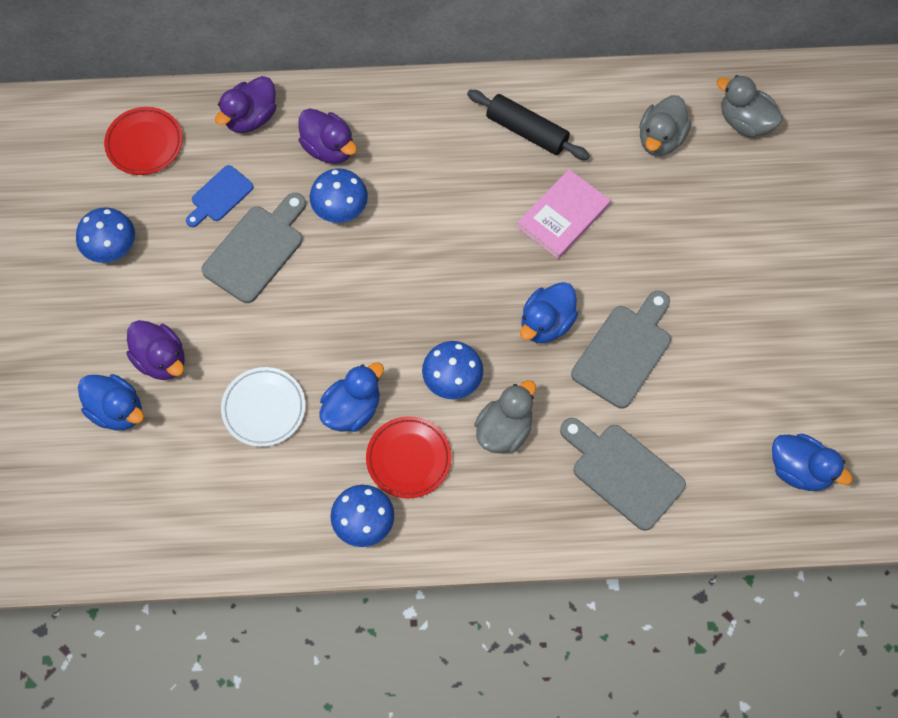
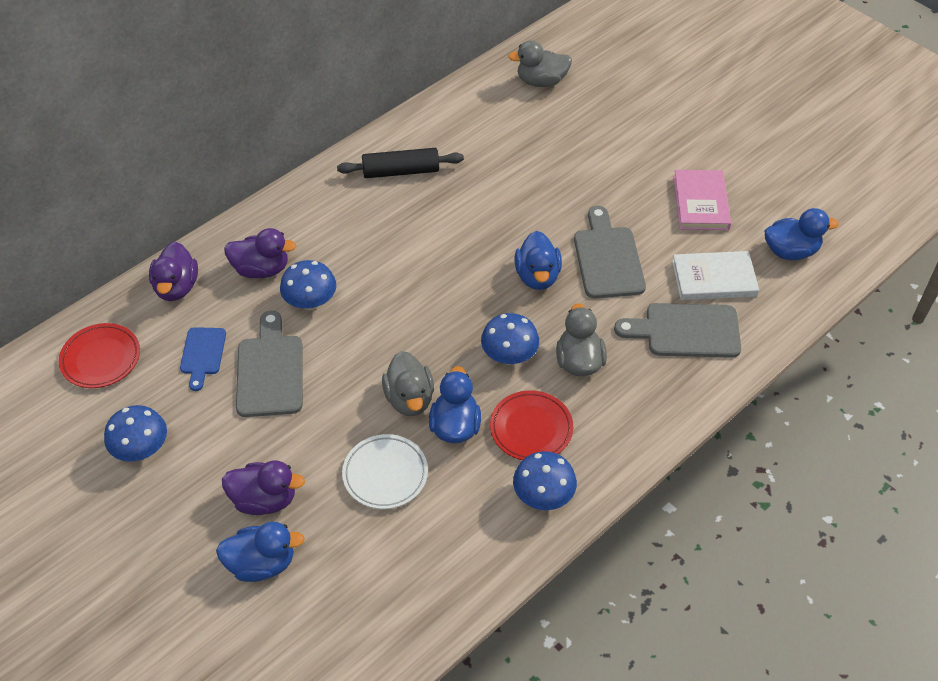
camera: 40 degrees left, 15 degrees down
pink book [517,169,610,259] -> pink book moved to [674,170,731,230]
grey duck [639,95,691,156] -> grey duck moved to [382,351,434,416]
none -> white book [672,251,759,300]

